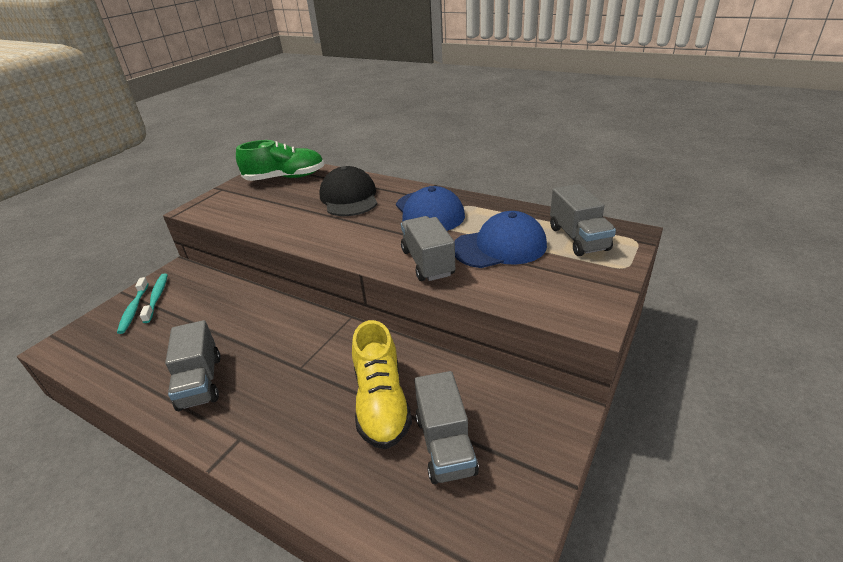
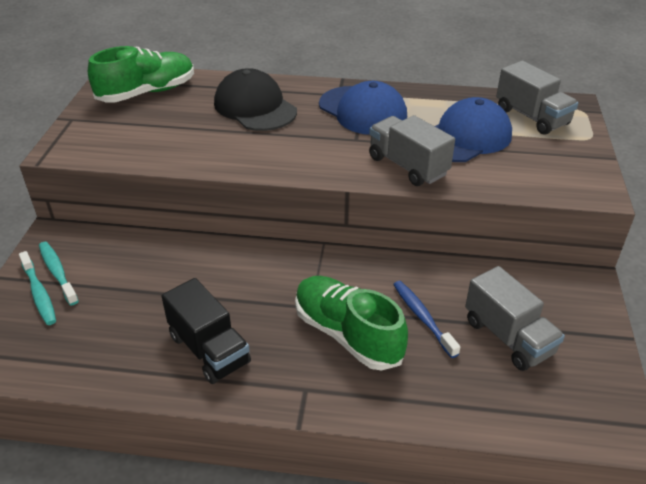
camera: 25 degrees left, 5 degrees up
grey truck [165,320,221,411] -> black truck [161,278,251,384]
yellow shoe [352,320,412,449] -> blue toothbrush [393,281,460,358]
none -> green shoe [295,276,408,370]

